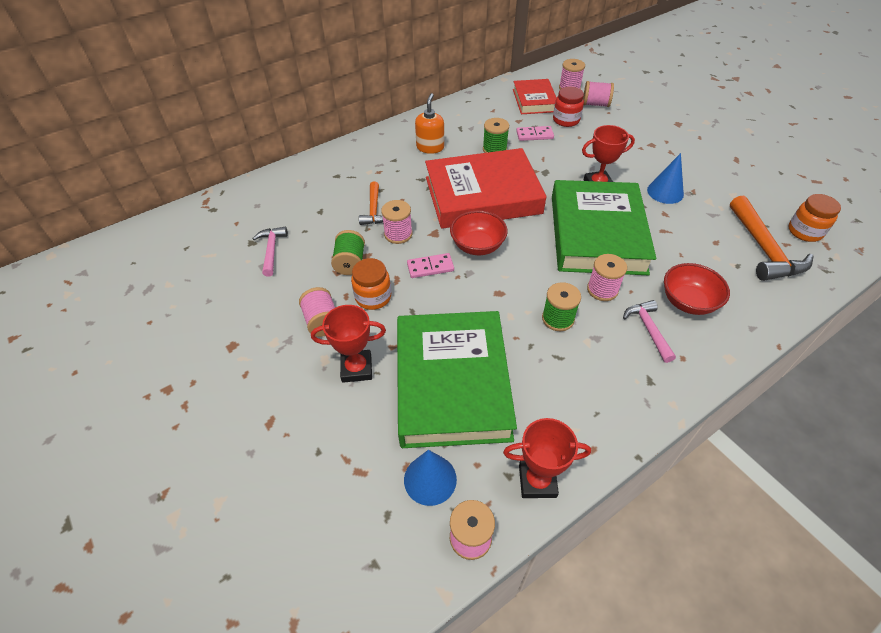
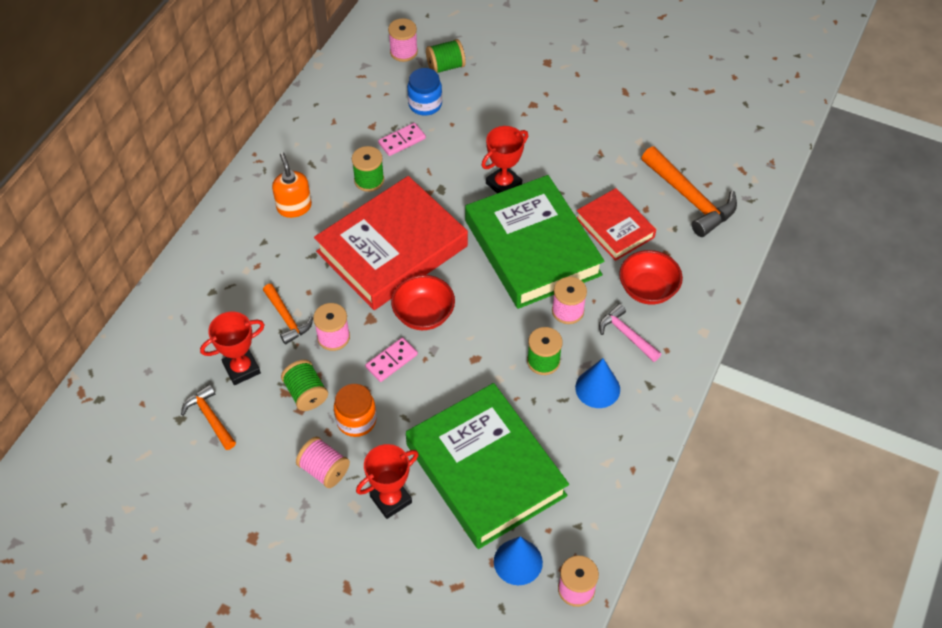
camera: 30 degrees left, 5 degrees up
pink hammer [252,227,288,277] -> orange hammer [181,384,236,450]
red trophy [503,418,591,498] -> red trophy moved to [200,312,265,385]
red book [513,79,556,114] -> red book moved to [576,188,656,261]
red jar [553,87,584,127] -> blue jar [407,68,442,116]
pink spool [583,81,614,107] -> green spool [426,39,466,73]
blue cone [647,153,684,204] -> blue cone moved to [575,358,620,408]
orange jar [788,194,841,242] -> none

